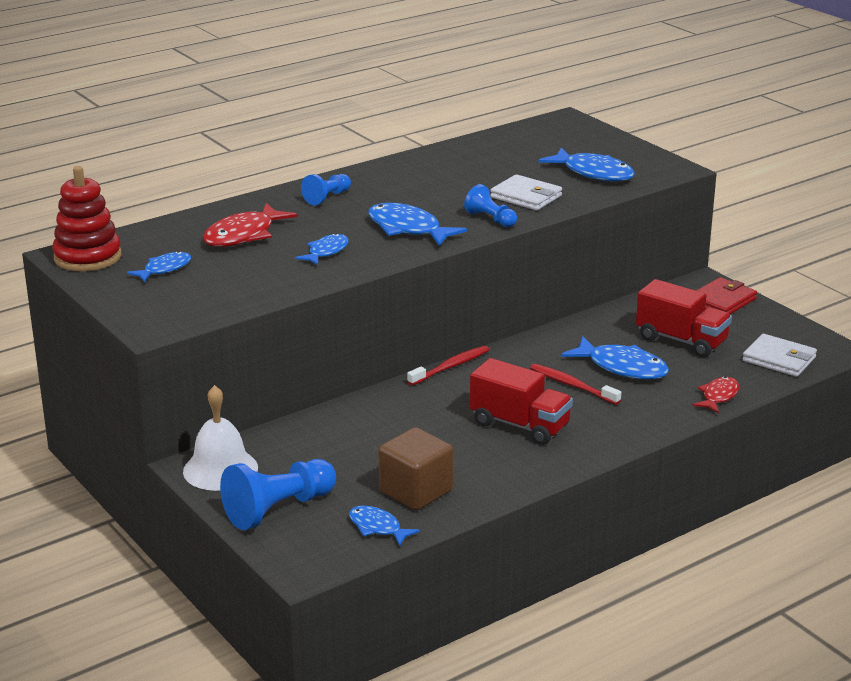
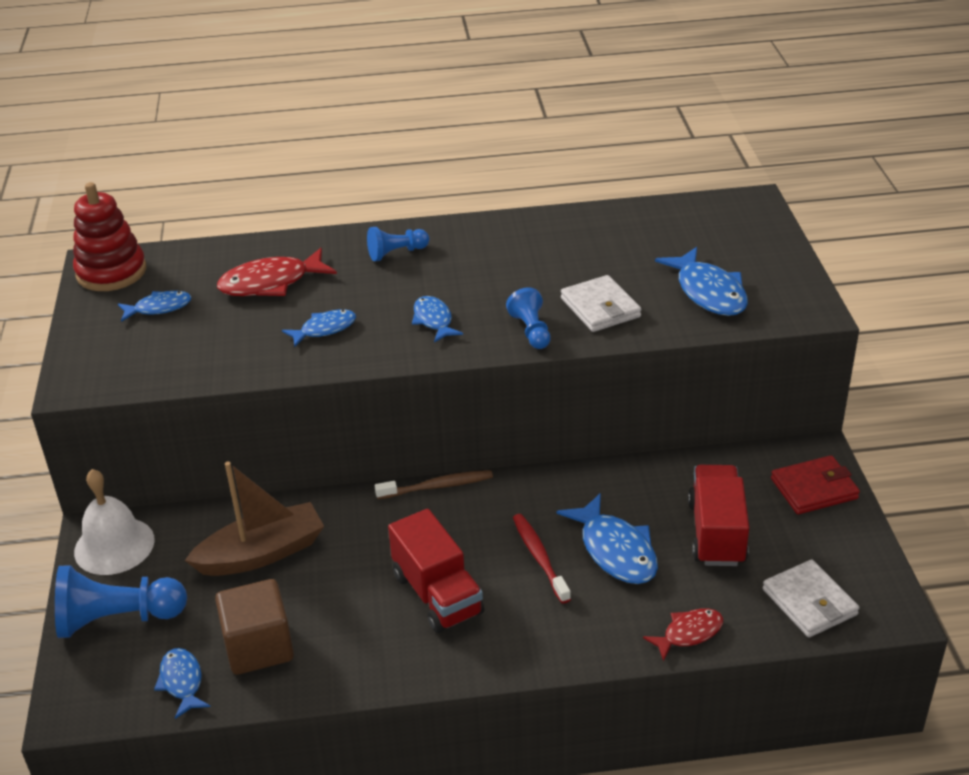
camera: 30 degrees right, 10 degrees up
blue fish [368,203,467,246] -> blue fish [412,296,463,342], size x0.61
red toothbrush [407,346,490,386] -> brown toothbrush [375,470,493,499]
red truck [636,279,732,357] -> red truck turned 150 degrees counterclockwise [688,465,749,566]
none -> brown boat [185,462,324,576]

